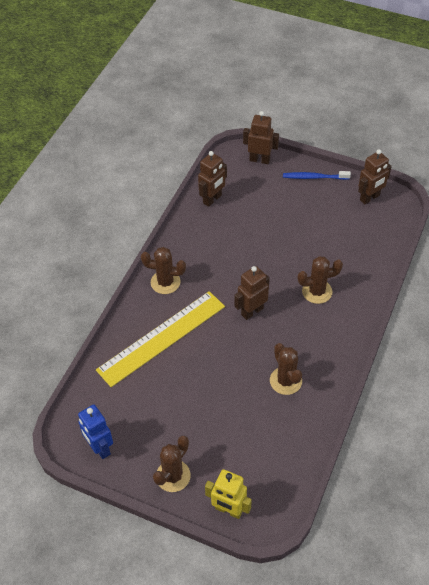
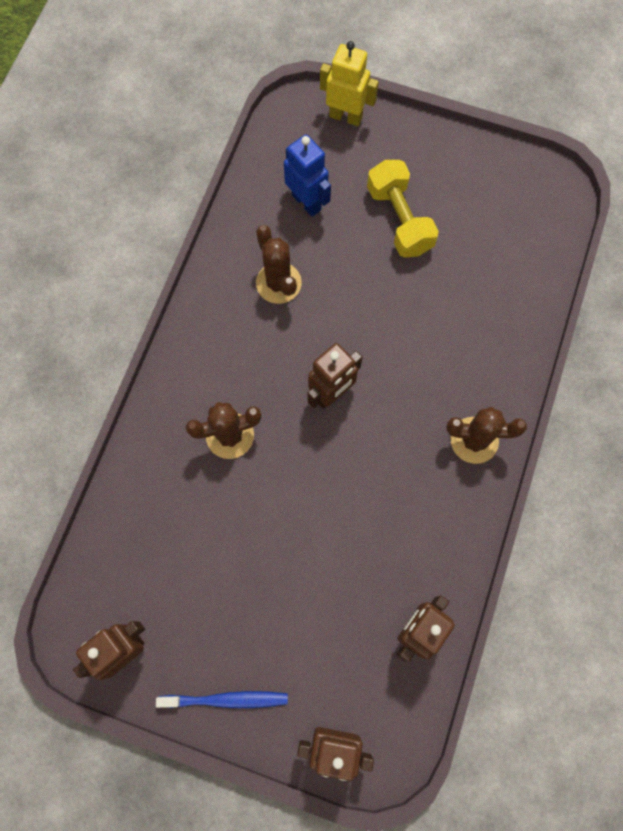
camera: 175 degrees right, 20 degrees up
blue robot [78,404,113,459] -> blue robot moved to [284,134,331,217]
yellow ruler [96,291,225,387] -> none
brown cactus [153,436,191,492] -> none
none -> yellow dumbbell [367,160,439,258]

